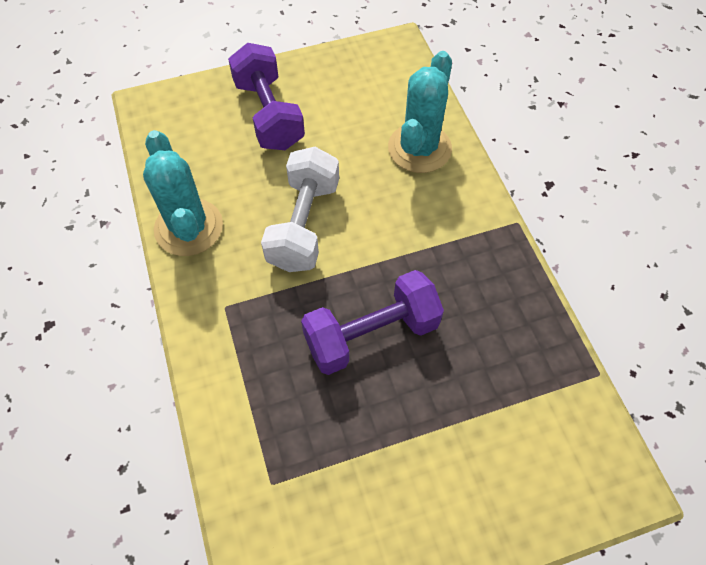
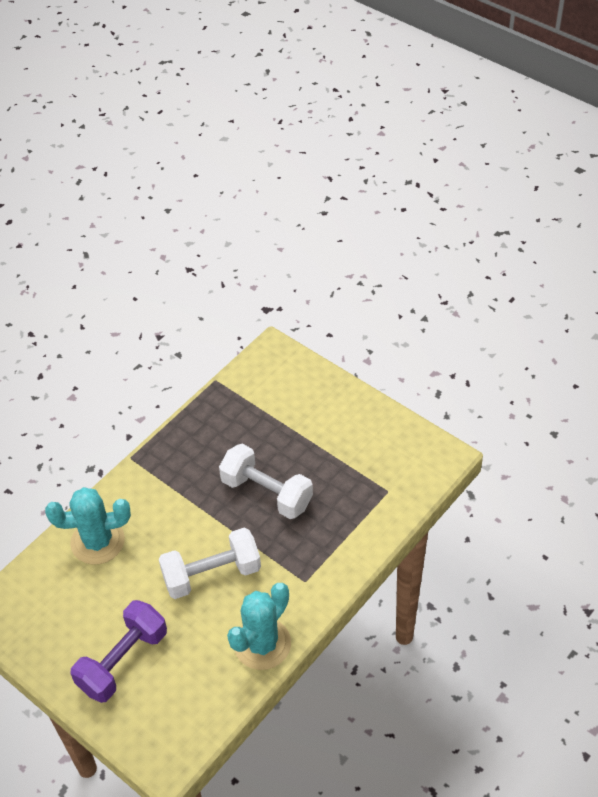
camera: 120 degrees left, 10 degrees down
purple dumbbell [301,270,444,375] -> white dumbbell [219,444,313,519]

